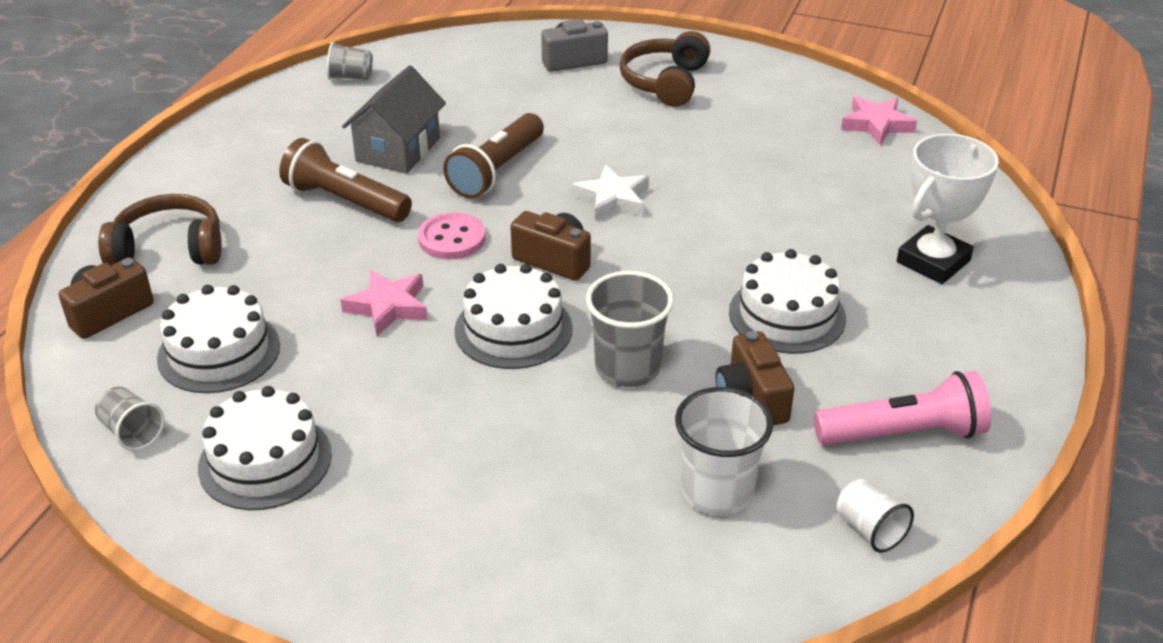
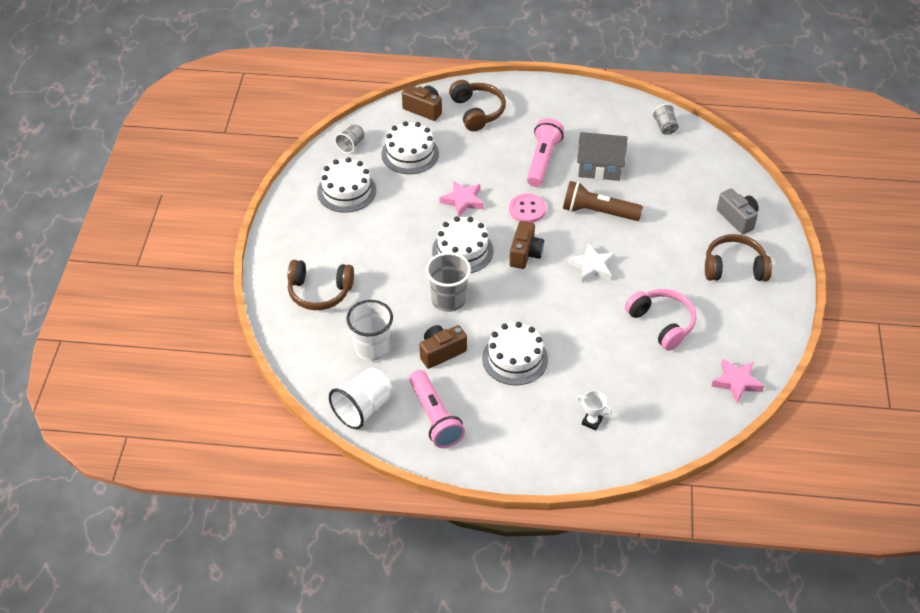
camera: 75 degrees right, 10 degrees up
brown flashlight [280,138,412,222] -> pink flashlight [527,118,564,187]
white cup [837,479,914,553] -> white cup [329,368,393,429], size x1.72
white trophy [897,134,999,284] -> white trophy [577,391,612,431], size x0.48
none -> brown headphones [288,260,354,310]
none -> pink headphones [625,289,696,351]

